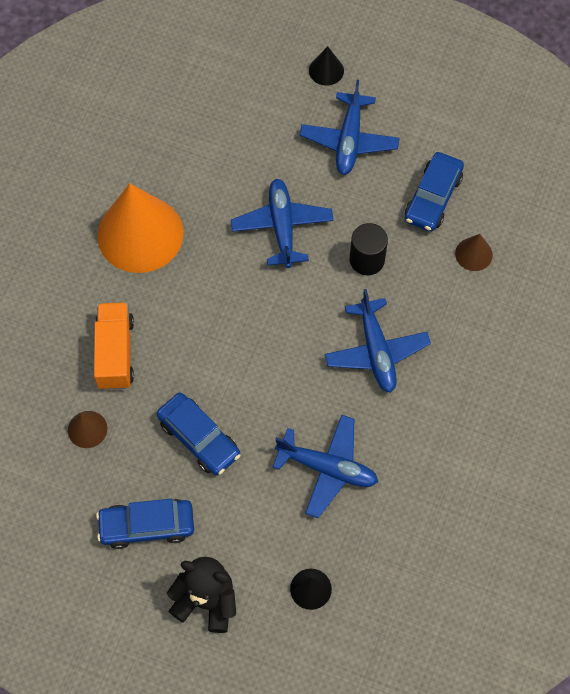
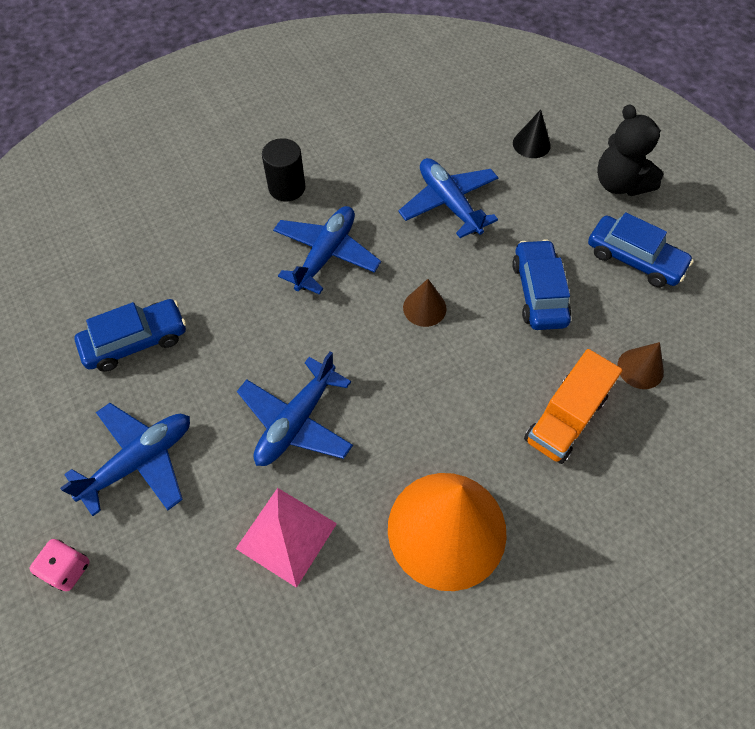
camera: 140 degrees left, 5 degrees down
black cone [309,46,344,86] -> pink dice [30,539,90,591]
black cylinder [350,223,388,275] -> black cylinder moved to [262,138,305,202]
brown cone [455,234,493,271] -> brown cone moved to [403,279,446,327]
none -> pink pyramid [236,488,337,588]

